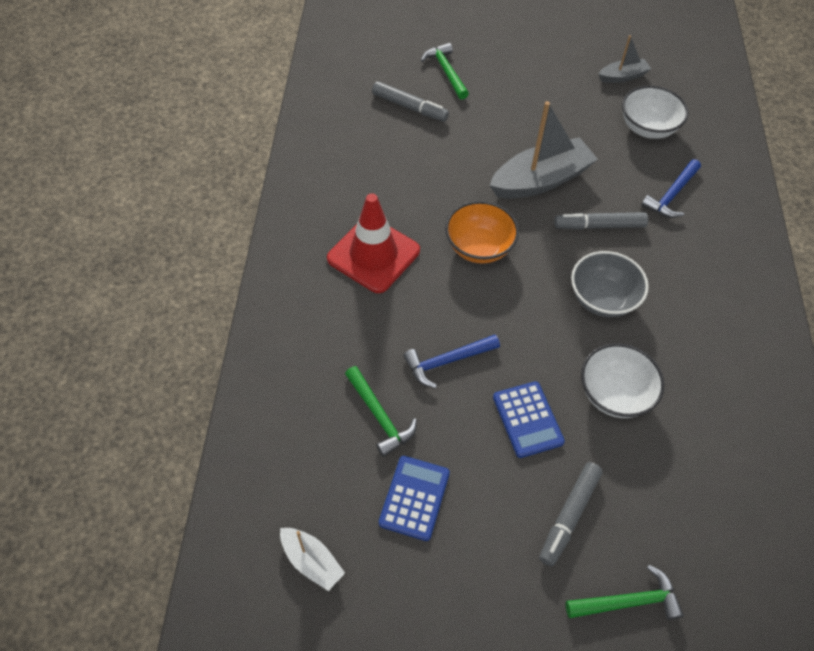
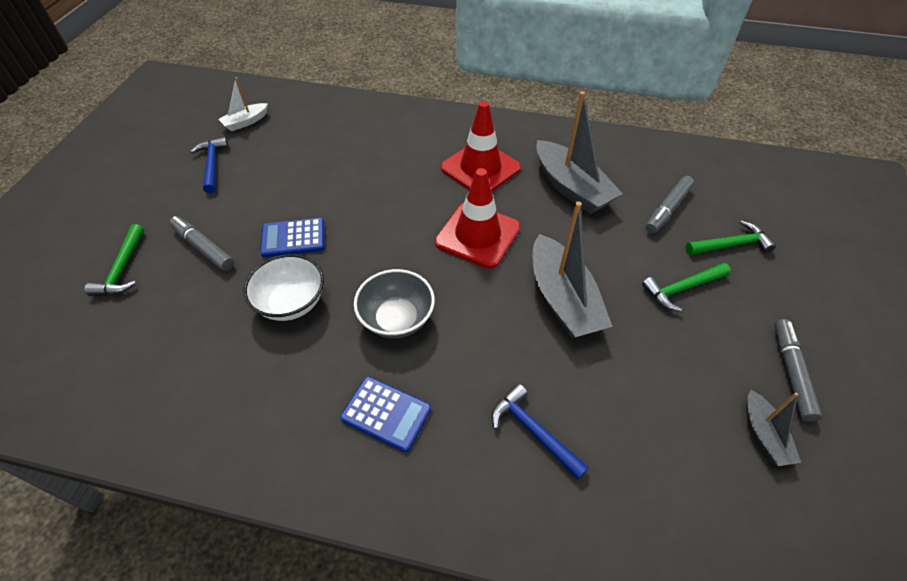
camera: 100 degrees right, 5 degrees down
green hammer [345,366,417,457] -> green hammer moved to [642,263,731,311]
blue calculator [379,456,450,541] -> blue calculator moved to [340,376,431,452]
blue hammer [403,335,500,388] -> blue hammer moved to [190,137,229,193]
orange bowl [445,201,519,264] -> red traffic cone [435,168,521,269]
grey marker [554,212,648,230] -> grey marker moved to [775,319,822,422]
white bowl [622,86,688,139] -> none
none -> grey boat [536,91,623,214]

